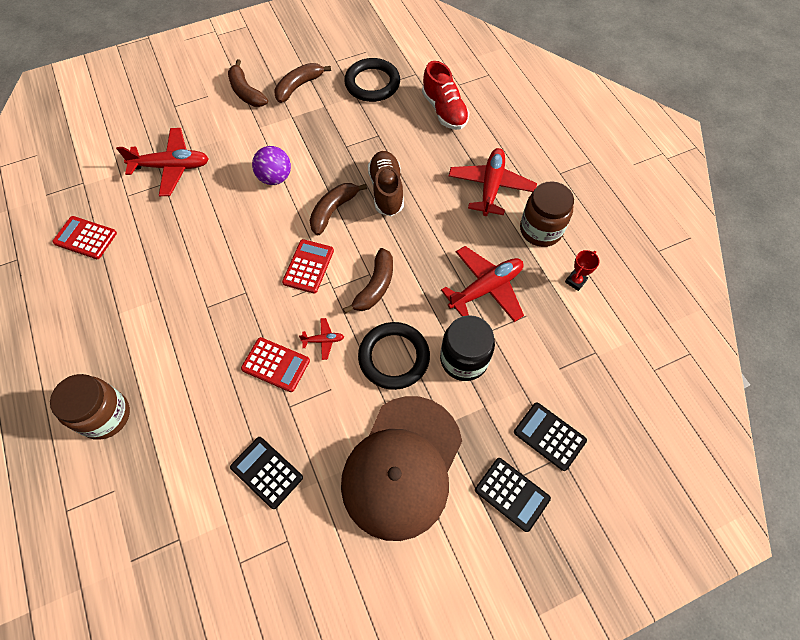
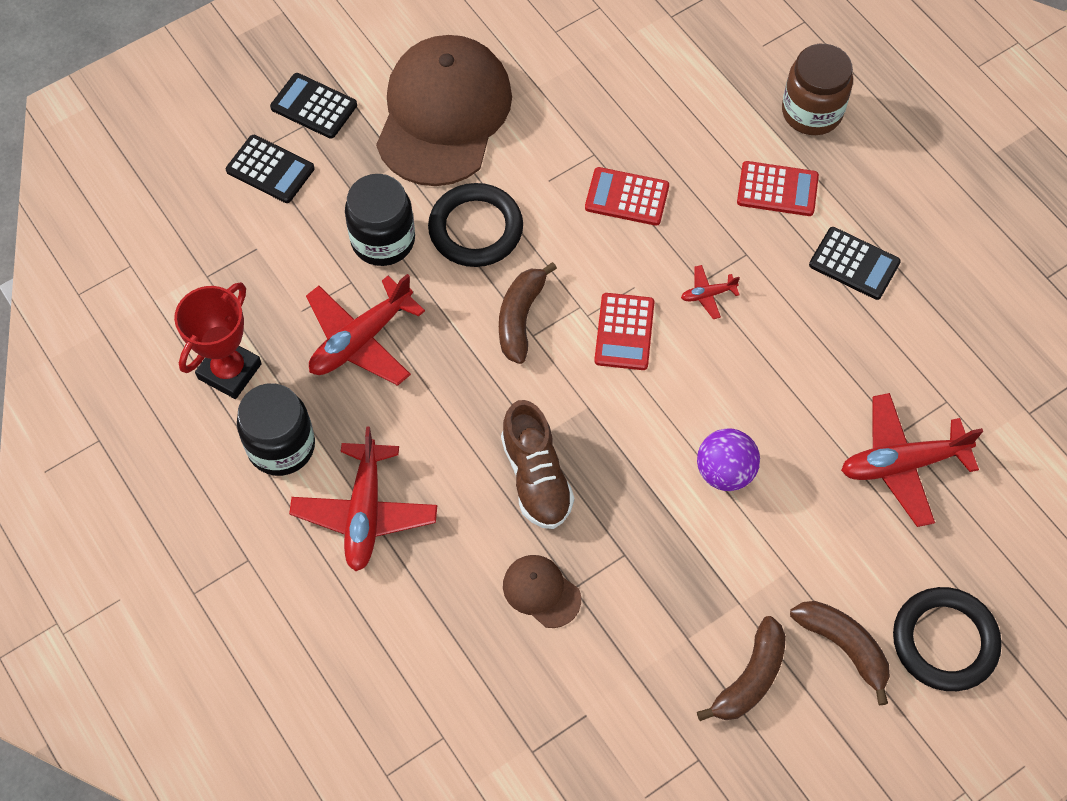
camera: 170 degrees right, 0 degrees up
red calculator [52,216,117,259] -> red calculator moved to [737,161,819,216]
black calculator [230,437,303,509] -> black calculator moved to [809,227,901,300]
red plane [299,318,344,360] -> red plane moved to [681,265,740,319]
brown banana [309,183,367,236] -> none
black ring [344,58,400,102] -> black ring moved to [893,587,1002,691]
red shoe [422,61,470,130] -> none
brown jar [520,181,574,247] -> black jar [237,383,315,476]
red trophy [565,250,599,291] -> red trophy [174,282,262,399], size x1.95
none -> brown cap [503,555,581,628]

